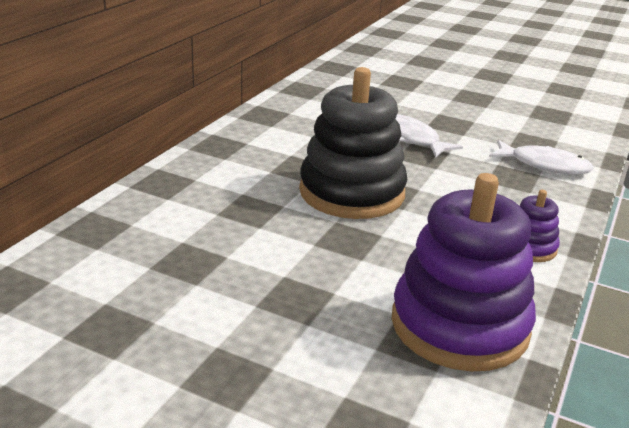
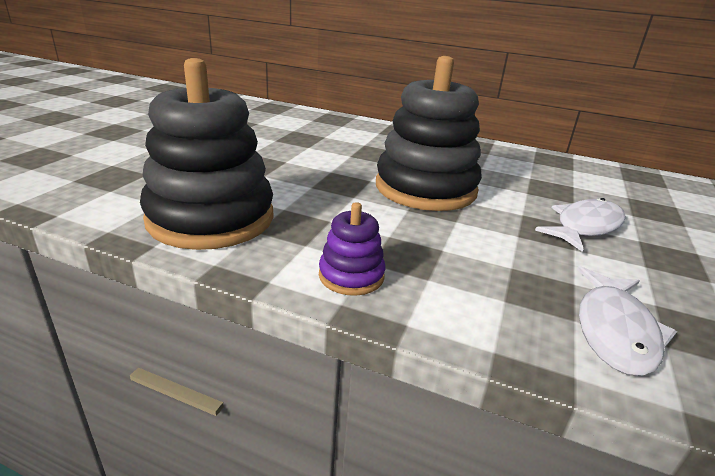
camera: 85 degrees right, 0 degrees up
purple stacking toy [391,173,536,371] -> black stacking toy [140,58,274,250]

